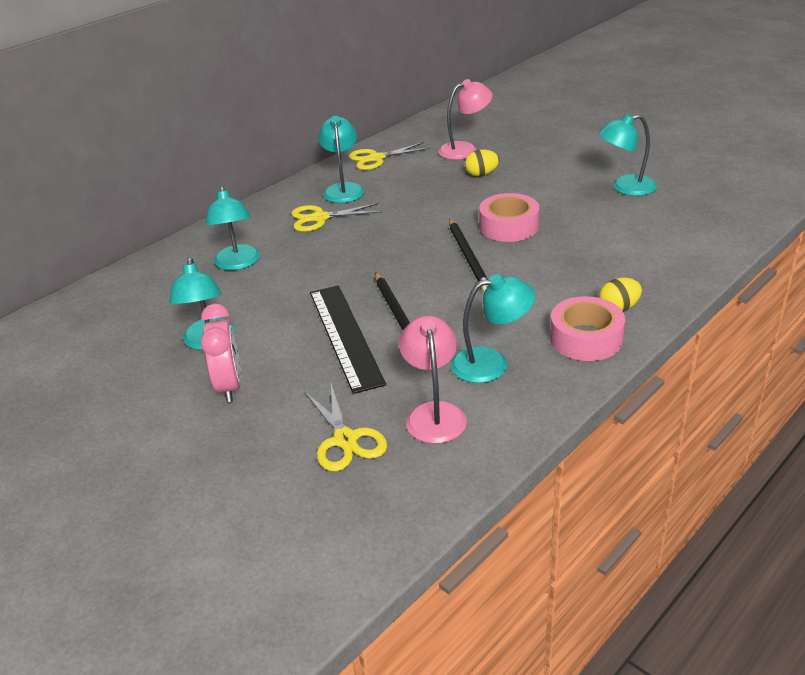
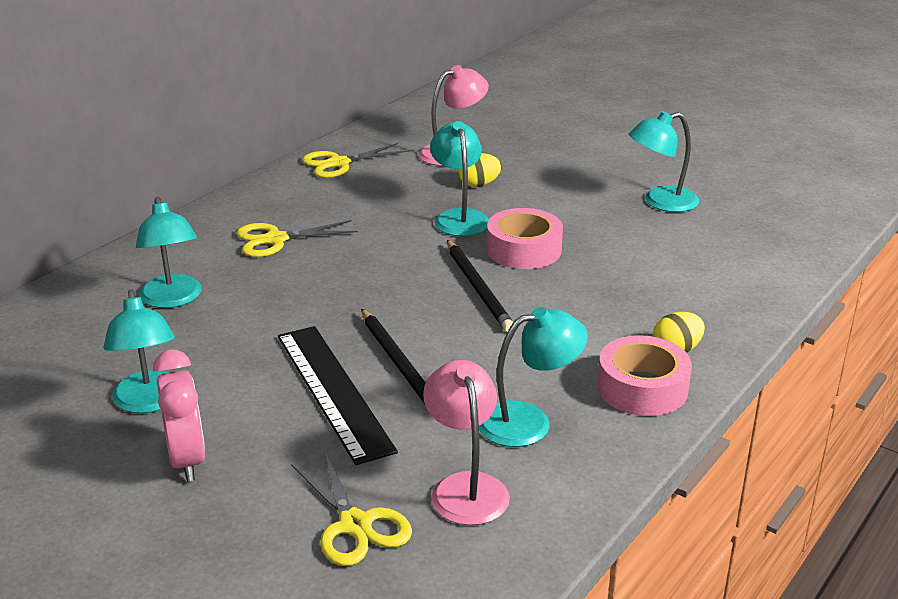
camera: 10 degrees left, 5 degrees down
turquoise lamp [318,116,364,203] -> turquoise lamp moved to [430,121,489,236]

